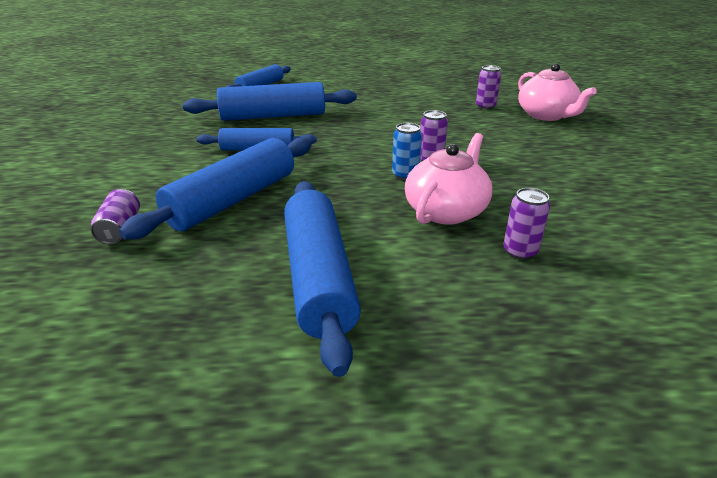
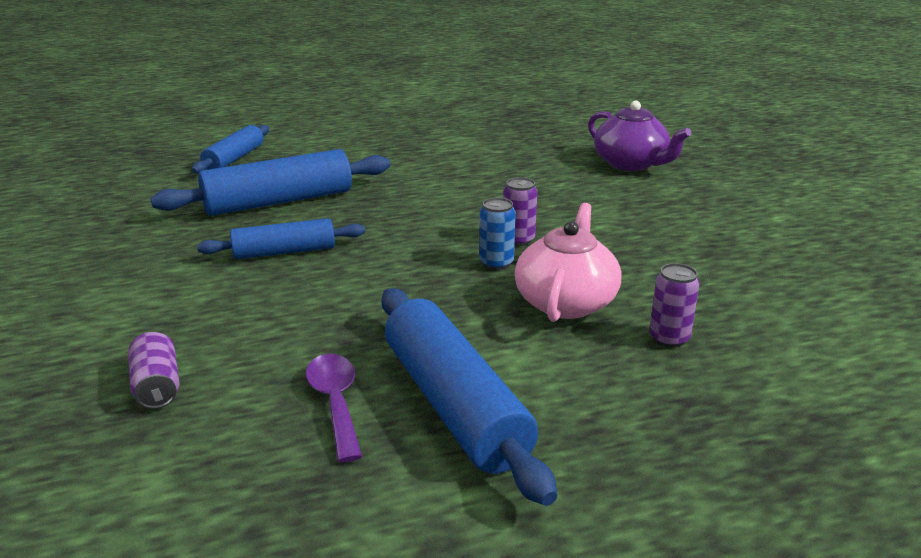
camera: 15 degrees left, 5 degrees down
blue rolling pin [119,137,312,239] -> none
purple can [476,65,501,109] -> none
pink teapot [518,63,597,121] -> purple teapot [588,101,691,171]
none -> purple spoon [306,354,362,462]

